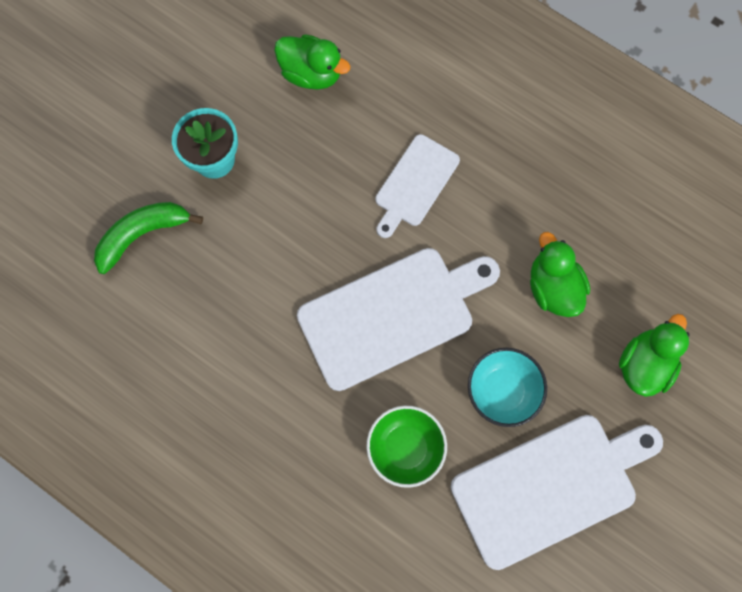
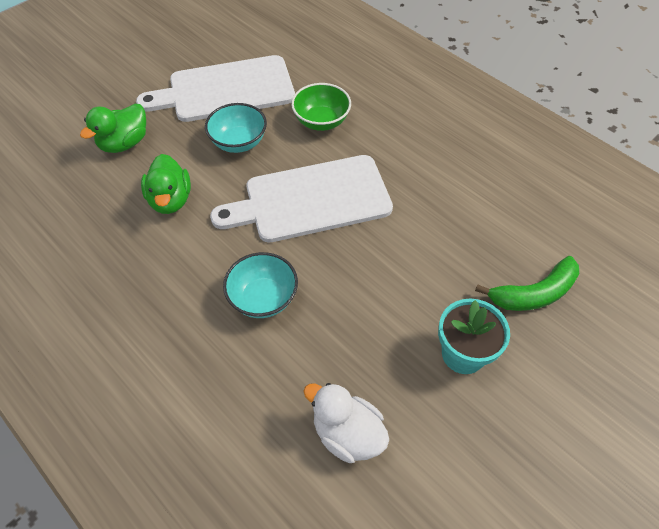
camera: 170 degrees left, 20 degrees down
green duck [274,34,350,90] -> white duck [303,383,389,463]
white cutting board [375,134,460,238] -> turquoise bowl [223,252,298,318]

